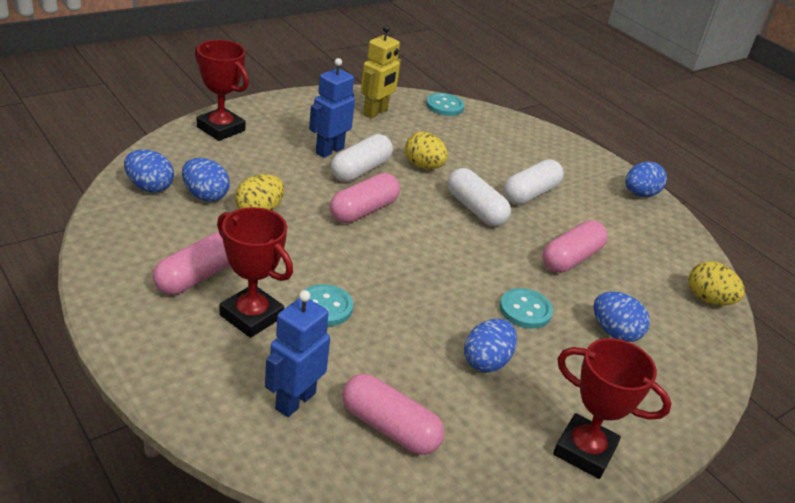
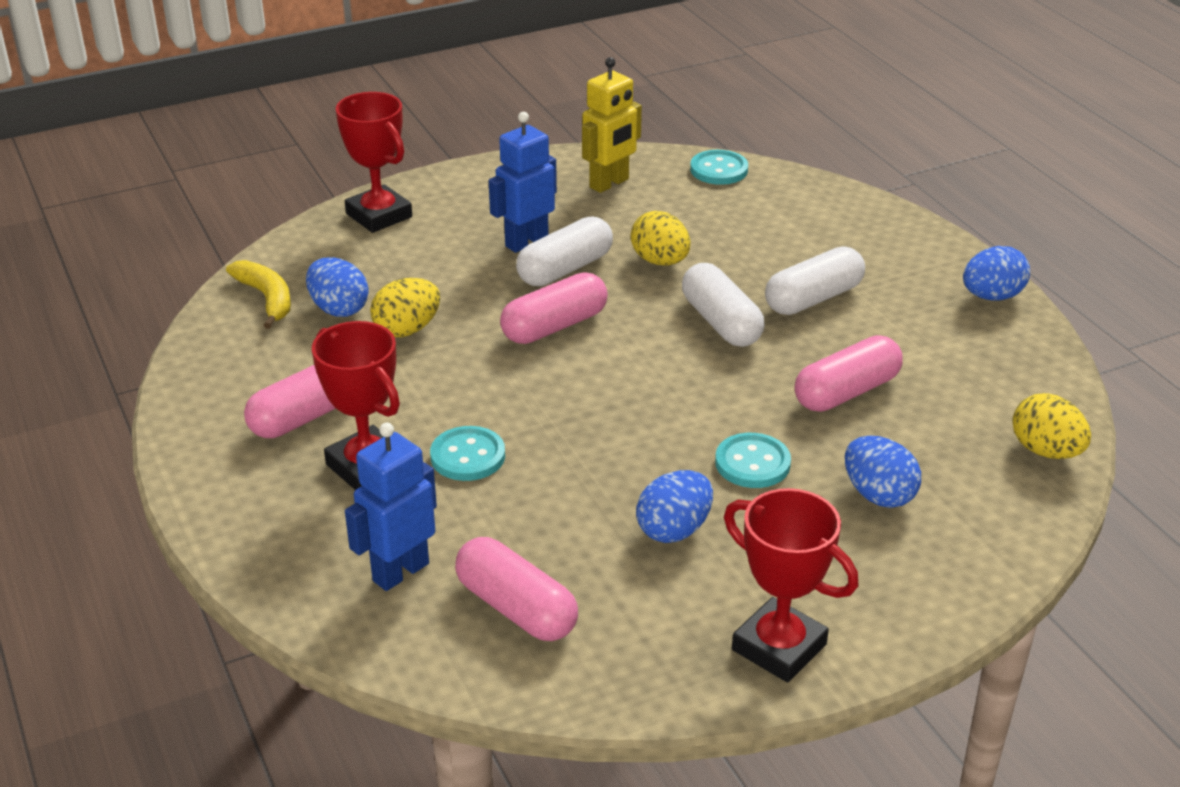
camera: 15 degrees right, 0 degrees up
blue egg [124,149,174,193] -> yellow banana [226,260,291,329]

